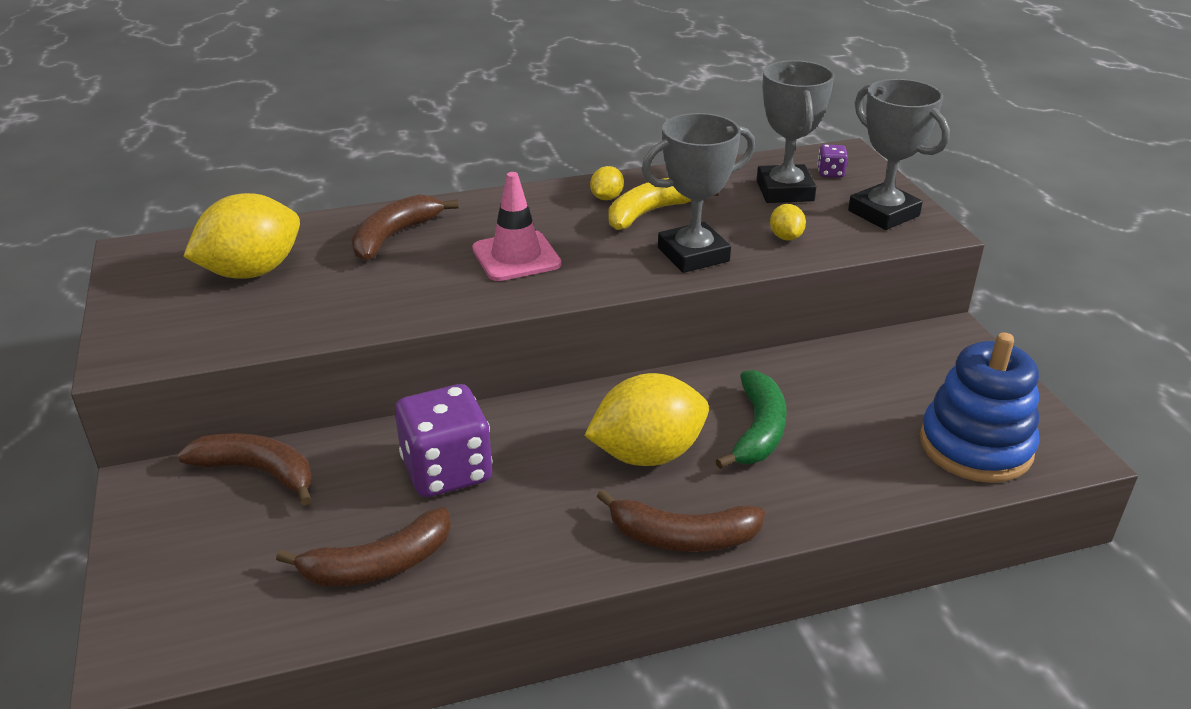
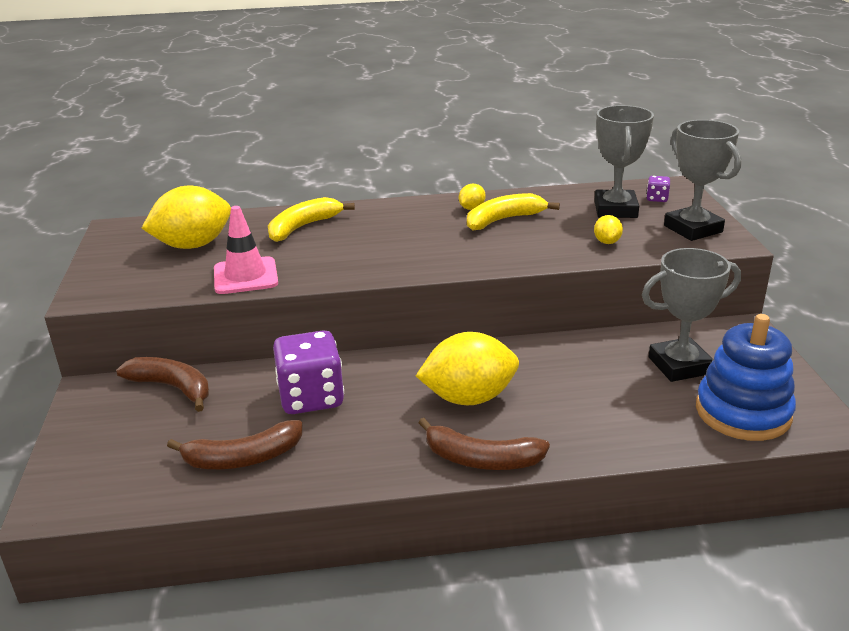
camera: 10 degrees right, 5 degrees down
brown banana [351,194,458,261] -> yellow banana [268,197,355,242]
pink traffic cone [472,172,561,281] -> pink traffic cone moved to [214,206,278,294]
grey trophy [642,113,755,273] -> grey trophy moved to [642,248,741,382]
green banana [716,370,787,469] -> none

